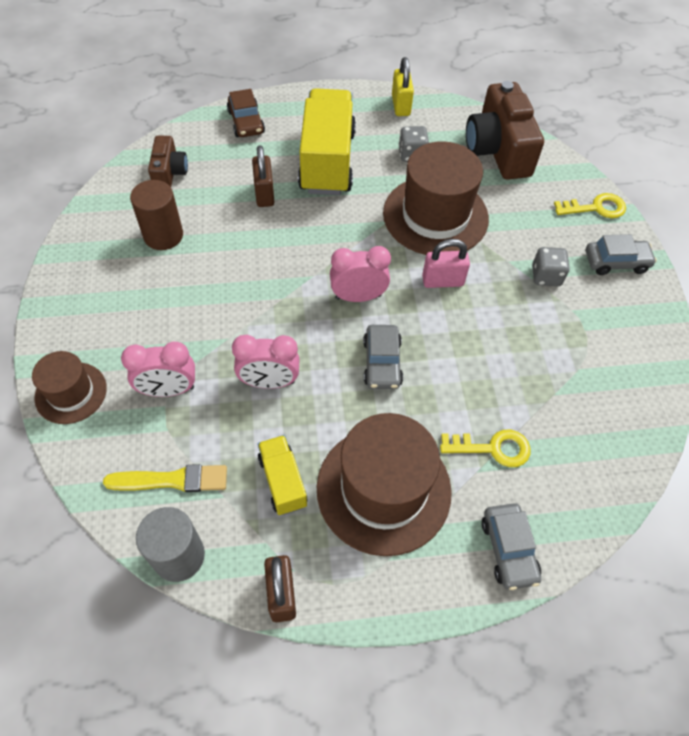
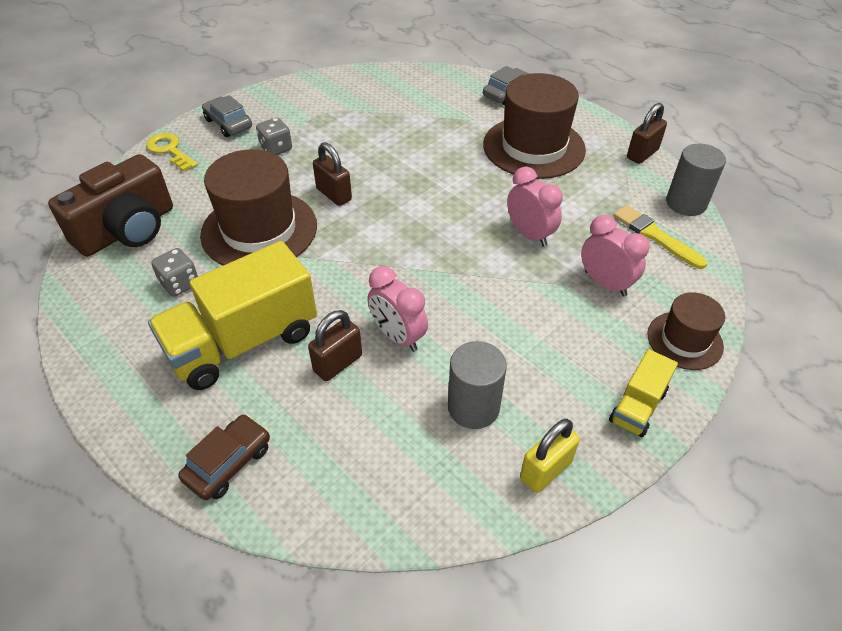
camera: 125 degrees left, 10 degrees down
brown cylinder [130,180,183,250] -> grey cylinder [448,341,507,429]
brown camera [148,136,188,187] -> none
yellow truck [258,435,307,515] -> yellow truck moved to [609,349,678,438]
pink clock [330,246,391,302] -> pink clock moved to [368,266,428,352]
grey car [363,325,403,389] -> none
yellow padlock [392,57,414,116] -> yellow padlock moved to [520,419,580,493]
pink padlock [422,239,470,288] -> brown padlock [313,142,352,206]
yellow key [440,430,531,467] -> none

